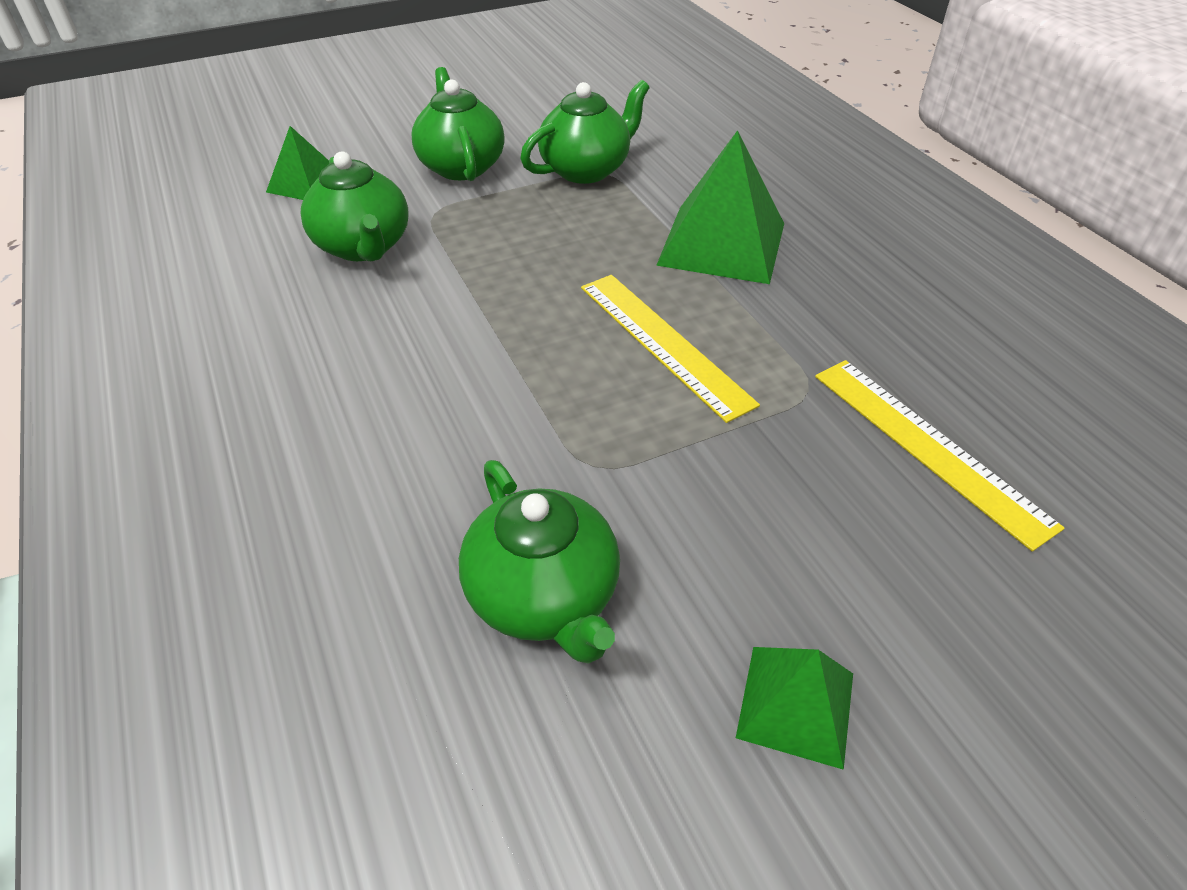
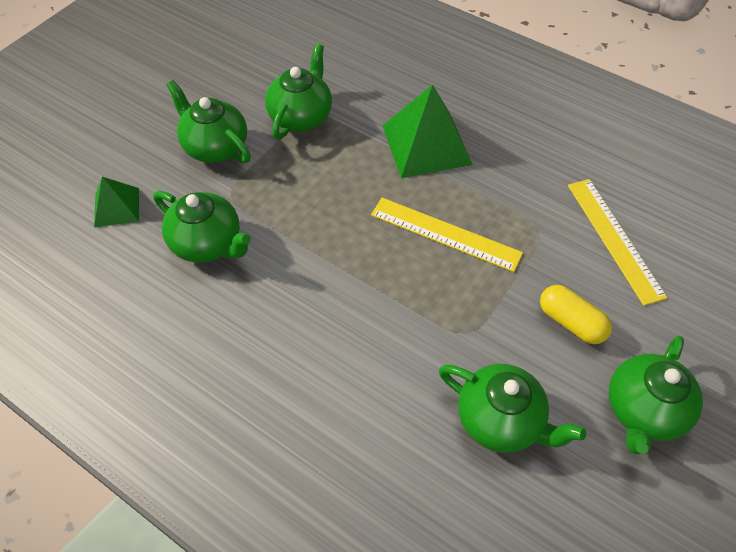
camera: 30 degrees left, 10 degrees up
green pyramid [736,647,853,770] -> green teapot [609,336,703,455]
yellow ruler [815,360,1065,552] -> yellow ruler turned 45 degrees clockwise [568,179,667,306]
none -> yellow capsule [540,285,612,344]

